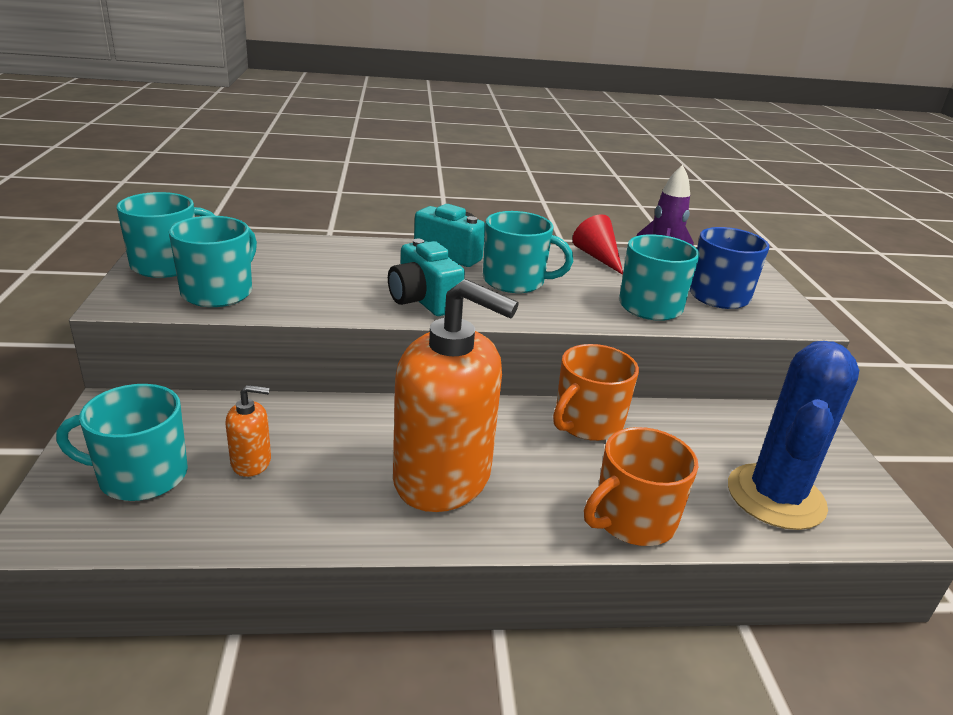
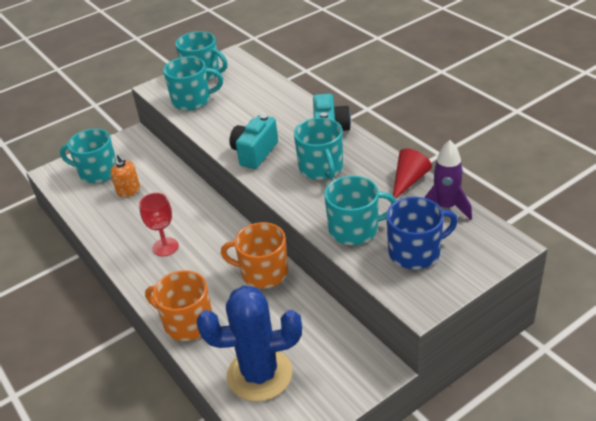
camera: 65 degrees right, 10 degrees up
turquoise mug [56,384,188,501] -> turquoise mug turned 45 degrees counterclockwise [60,129,116,183]
orange soap dispenser [393,279,519,512] -> red goblet [139,193,179,256]

